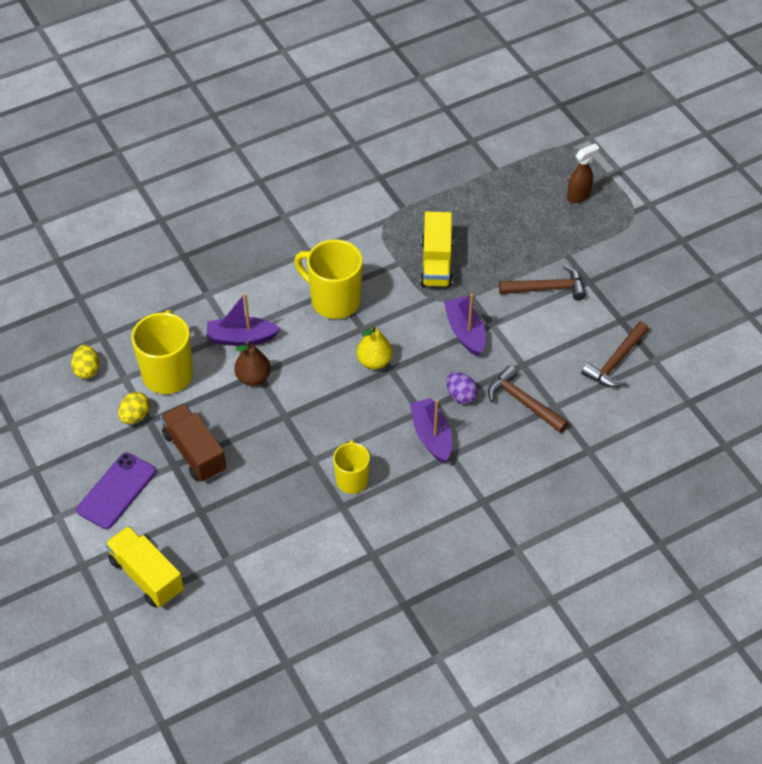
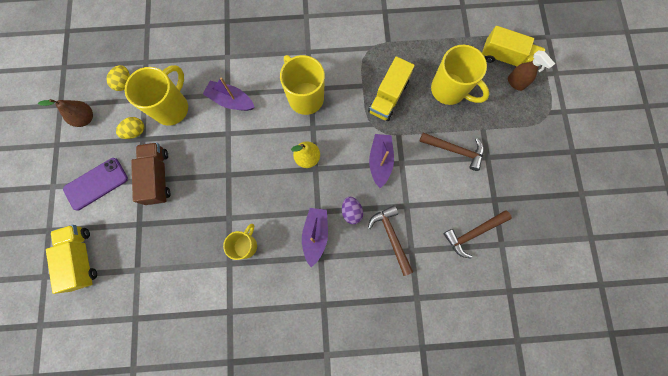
camera: 25 degrees right, 25 degrees up
brown pear [234,341,271,386] -> brown pear moved to [38,99,93,127]
brown spray bottle [567,144,599,203] -> brown spray bottle turned 60 degrees clockwise [508,51,555,91]
none -> yellow mug [431,45,489,105]
none -> yellow truck [482,26,546,68]

